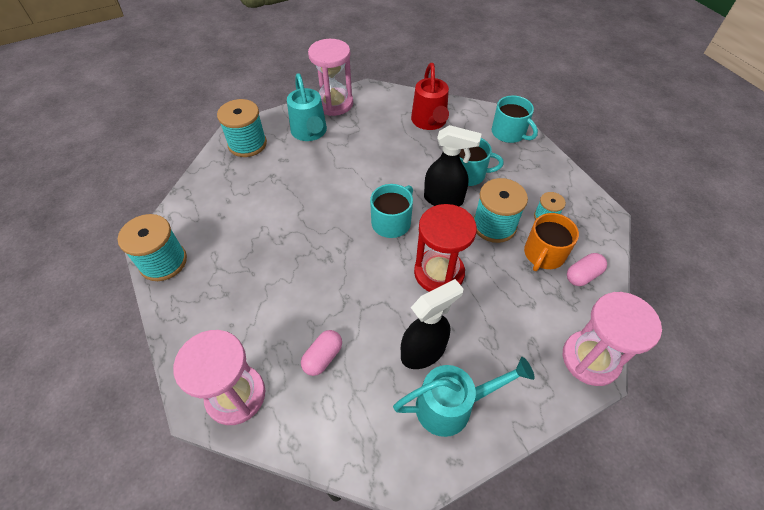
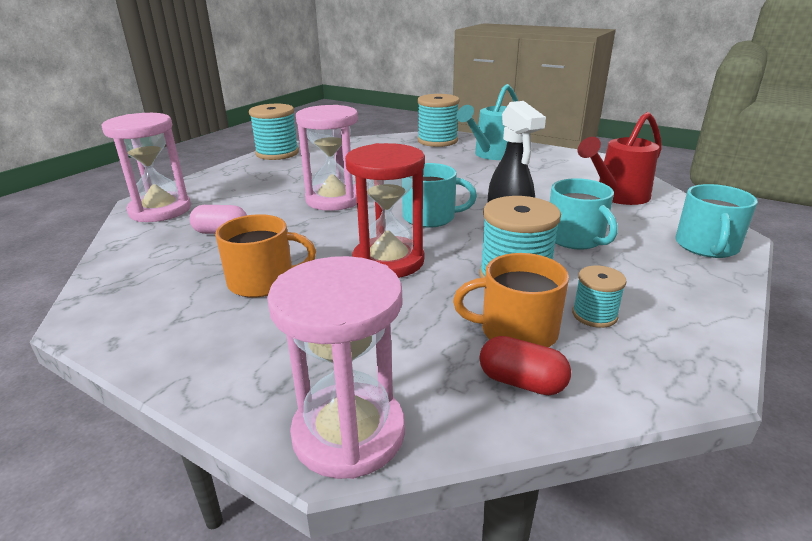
camera: 60 degrees right, 25 degrees down
pink hourglass [308,39,353,116] -> pink hourglass moved to [296,105,358,211]
turquoise watering can [393,357,535,437] -> none
black spray bottle [401,279,463,369] -> orange mug [215,214,316,298]
pink capsule [567,253,607,286] -> red capsule [480,336,571,395]

